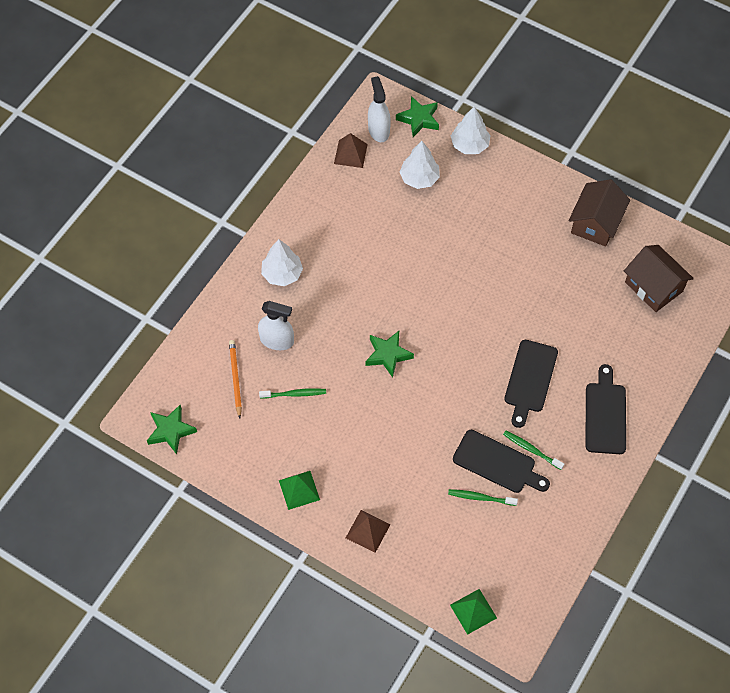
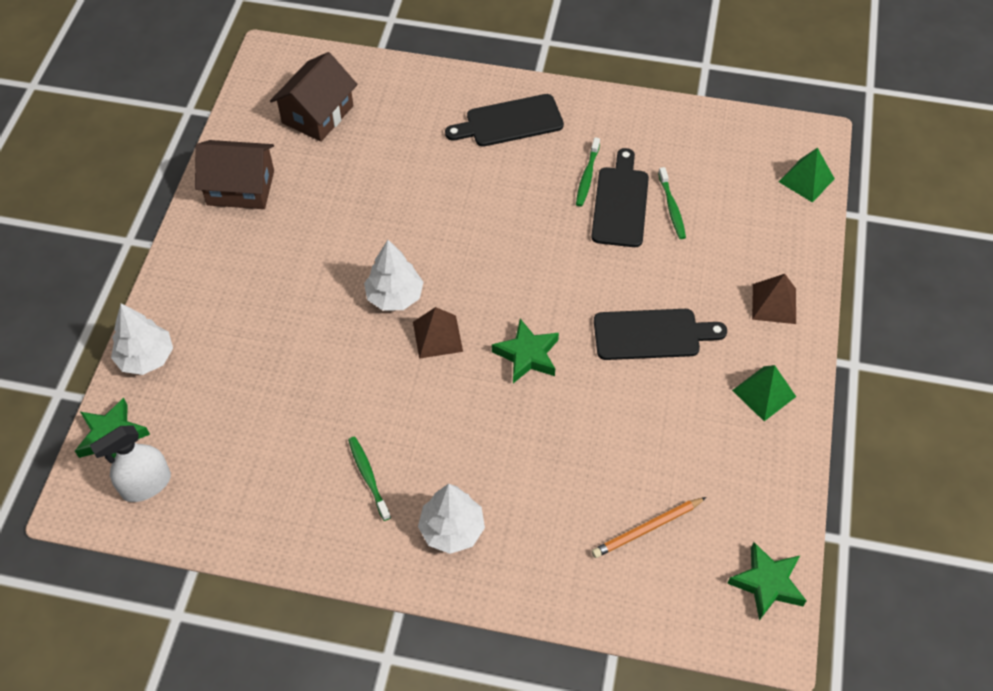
camera: 110 degrees left, 5 degrees down
white spray bottle [258,301,294,350] -> none
green toothbrush [259,388,326,398] -> green toothbrush moved to [348,436,391,521]
brown pyramid [334,133,368,168] -> brown pyramid moved to [413,307,463,359]
white tree [400,141,440,189] -> white tree moved to [364,240,423,311]
black cutting board [504,340,558,428] -> black cutting board moved to [594,309,727,360]

